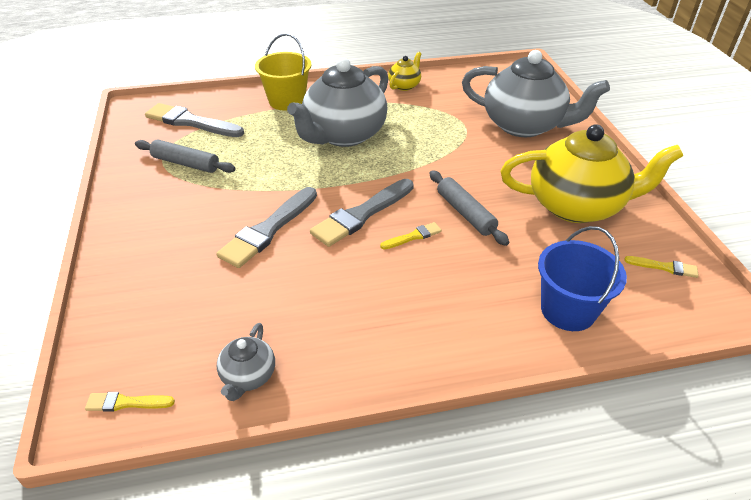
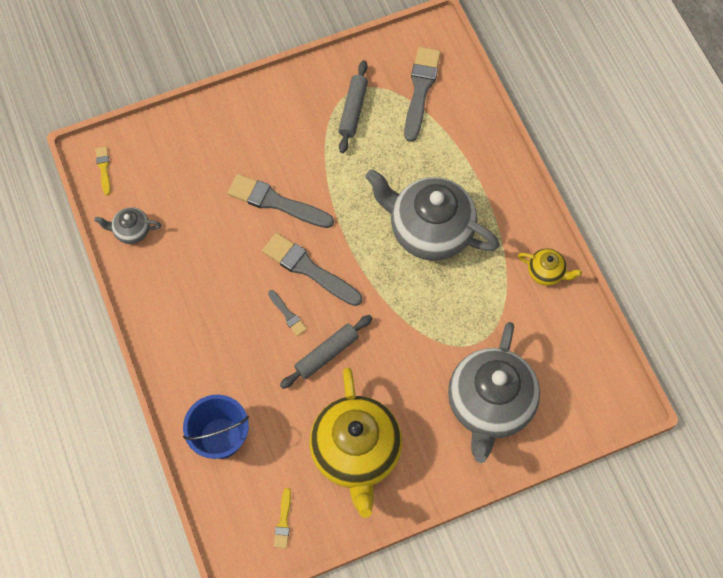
camera: 80 degrees right, 25 degrees up
yellow bucket [255,33,312,111] -> none
yellow brush [380,222,442,249] -> grey brush [268,290,307,336]

